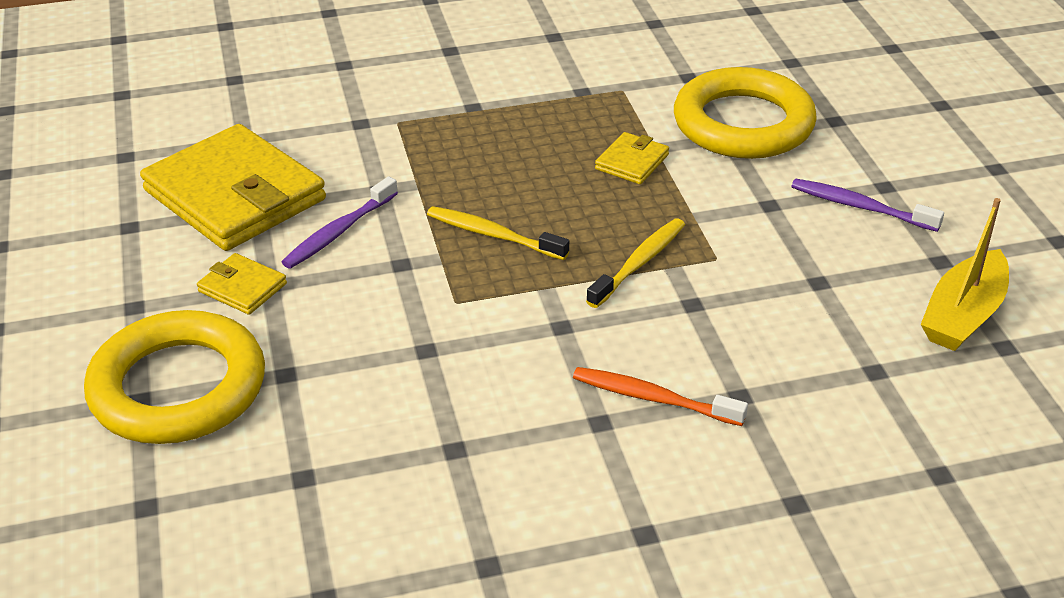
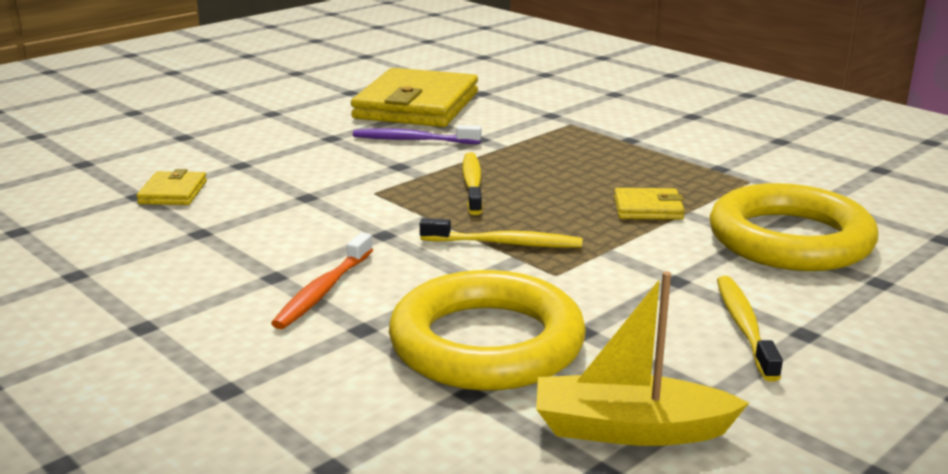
camera: 60 degrees right, 15 degrees down
yellow ring [84,310,265,444] -> yellow ring moved to [389,270,586,391]
yellow wallet [197,253,287,315] -> yellow wallet moved to [136,169,207,205]
orange toothbrush [573,367,748,426] -> orange toothbrush turned 150 degrees counterclockwise [271,233,373,329]
purple toothbrush [791,179,944,232] -> yellow toothbrush [717,276,783,382]

